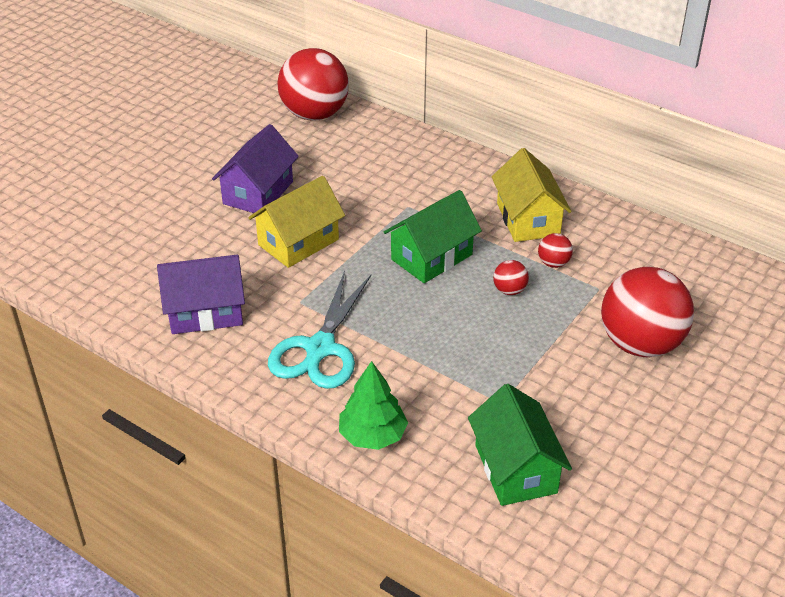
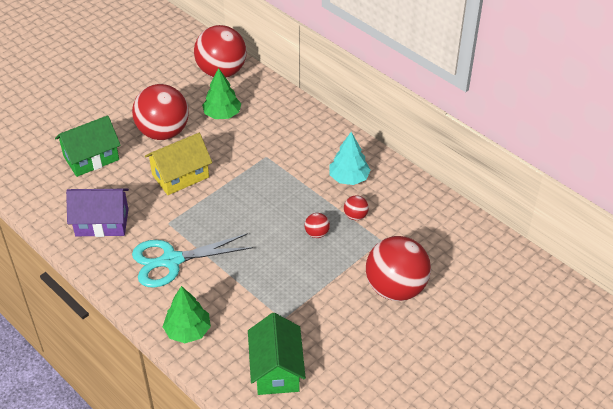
camera: 10 degrees right, 5 degrees up
purple house [212,124,299,213] -> red ball [132,84,189,140]
turquoise scissors [268,271,371,389] -> turquoise scissors turned 45 degrees clockwise [132,233,253,288]
green house [384,190,482,283] -> green house moved to [55,115,121,177]
yellow house [492,148,571,242] -> turquoise tree [329,132,371,185]
none -> green tree [202,68,241,119]

